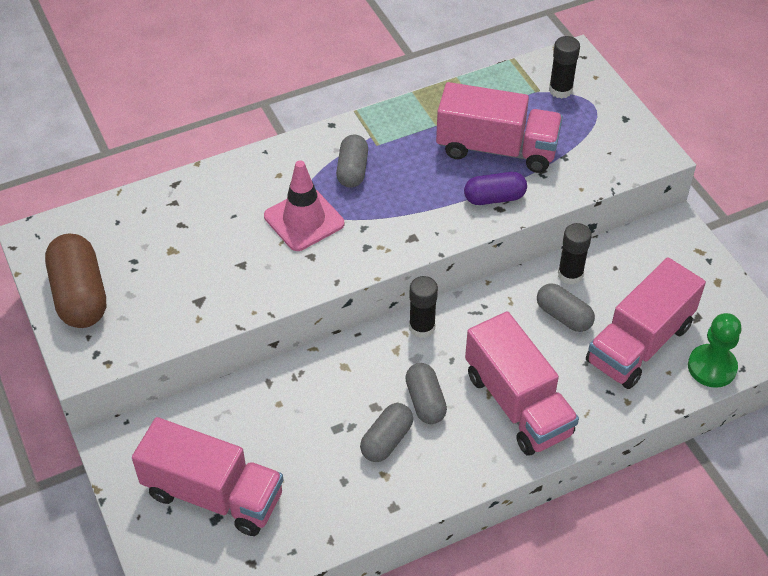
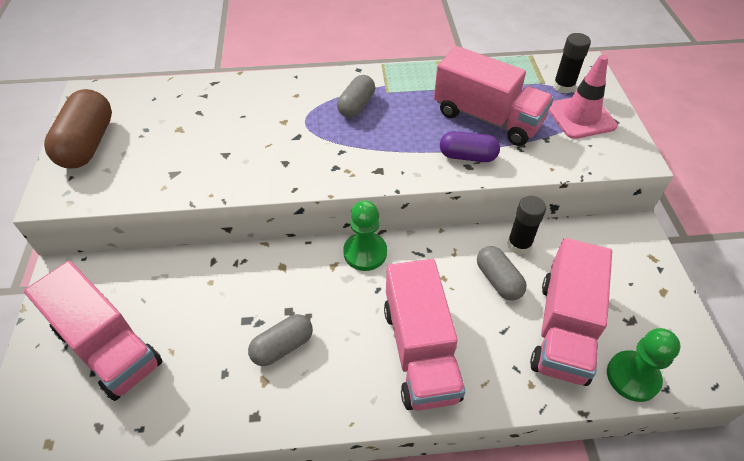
camera: 20 degrees right, 0 degrees up
pink traffic cone [264,160,344,251] -> pink traffic cone moved to [549,55,618,139]
grey capsule [405,363,447,424] -> none
black glue stick [409,276,438,338] -> green pawn [344,200,387,271]
pink truck [586,257,706,389] -> pink truck turned 45 degrees counterclockwise [530,238,612,386]

